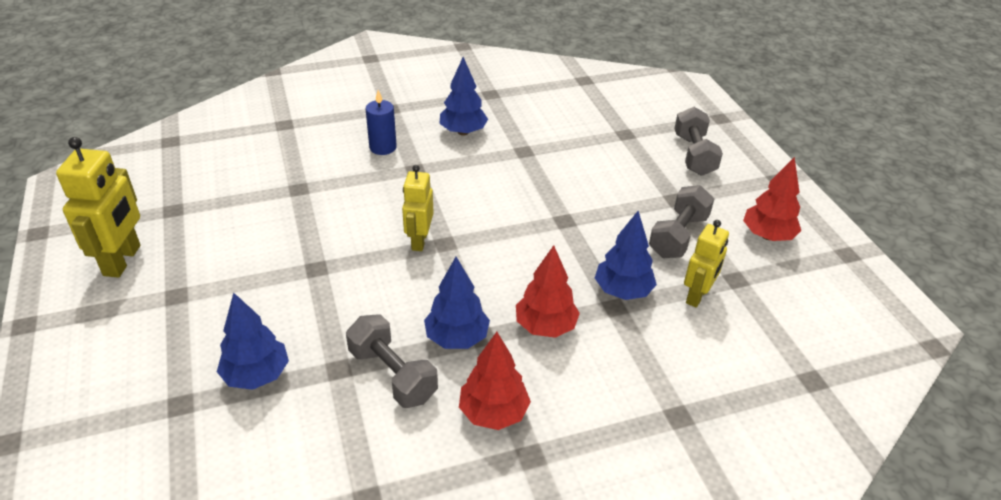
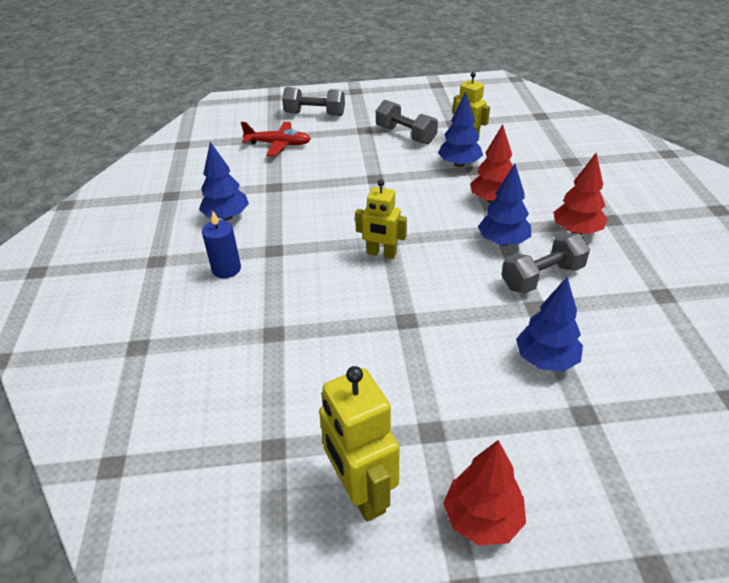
camera: 75 degrees left, 0 degrees up
yellow robot [56,137,141,278] -> yellow robot turned 135 degrees counterclockwise [319,366,400,522]
red tree [743,157,801,241] -> red tree moved to [443,440,526,546]
none -> red plane [241,122,311,156]

